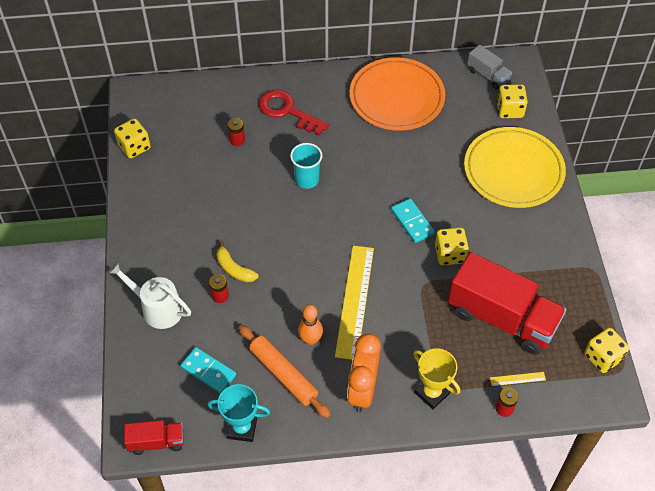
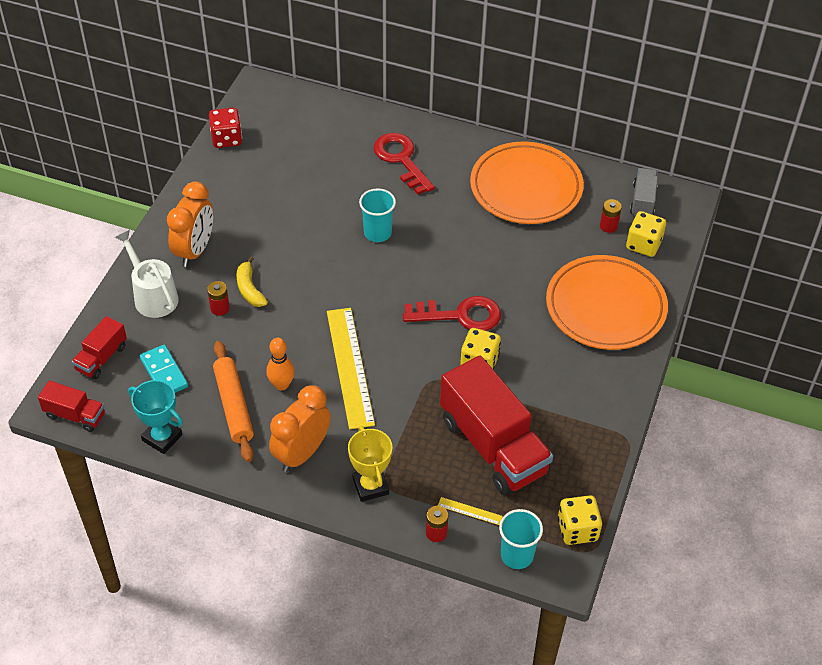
camera: 25 degrees right, 5 degrees down
yellow dice [114,118,151,158] -> red dice [209,108,242,148]
red battery [228,118,245,146] -> red battery moved to [600,199,622,233]
yellow ruler [335,246,374,360] -> yellow ruler turned 45 degrees counterclockwise [327,308,375,429]
turquoise domino [391,199,435,243] -> red key [403,296,501,331]
yellow plate [464,127,566,208] -> orange plate [546,255,668,350]
grey truck [467,45,512,89] -> grey truck turned 150 degrees counterclockwise [630,168,658,216]
none -> red truck [72,316,127,379]
none -> orange clock [167,182,213,267]
none -> turquoise cup [499,509,543,569]

